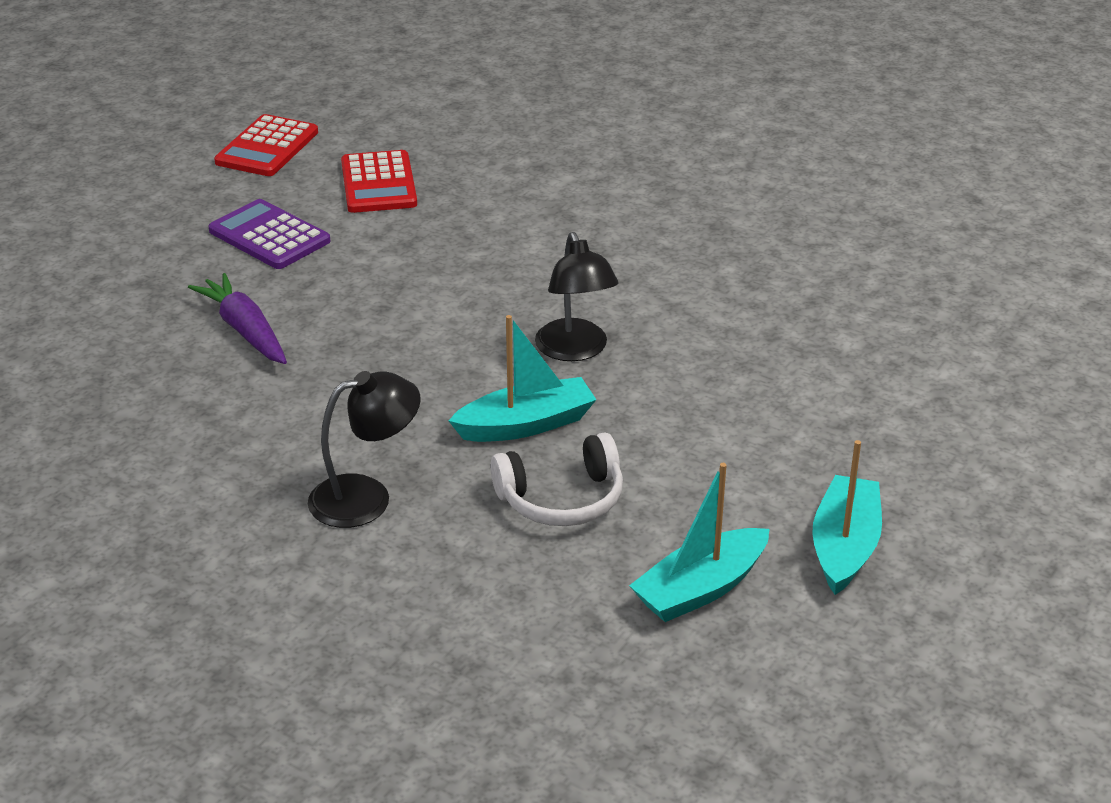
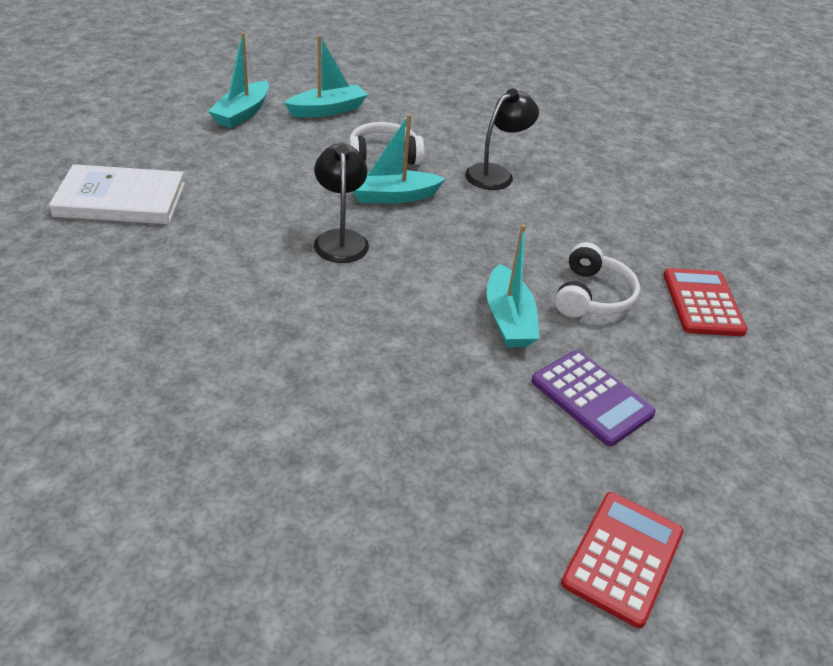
camera: 175 degrees left, 5 degrees up
purple carrot [188,273,287,364] -> white headphones [555,242,640,317]
black lamp [308,371,421,528] -> black lamp turned 150 degrees clockwise [465,89,539,190]
red calculator [341,150,417,213] -> red calculator moved to [663,268,747,336]
none -> white book [49,164,185,224]
none -> turquoise boat [487,224,539,347]

